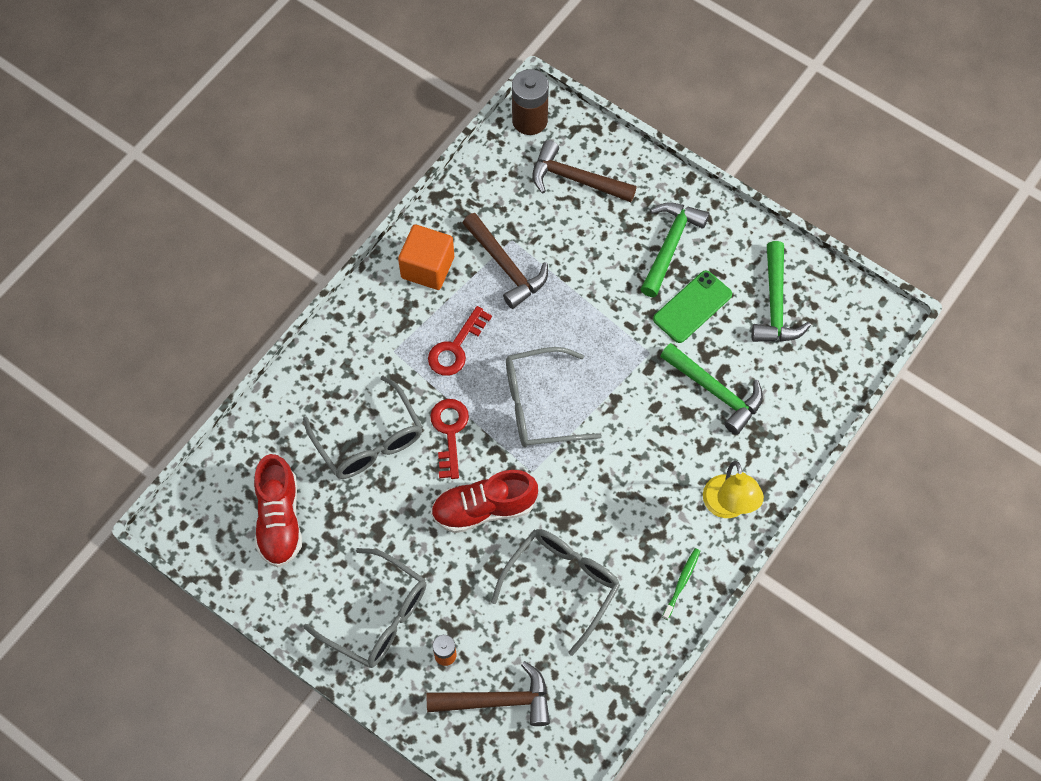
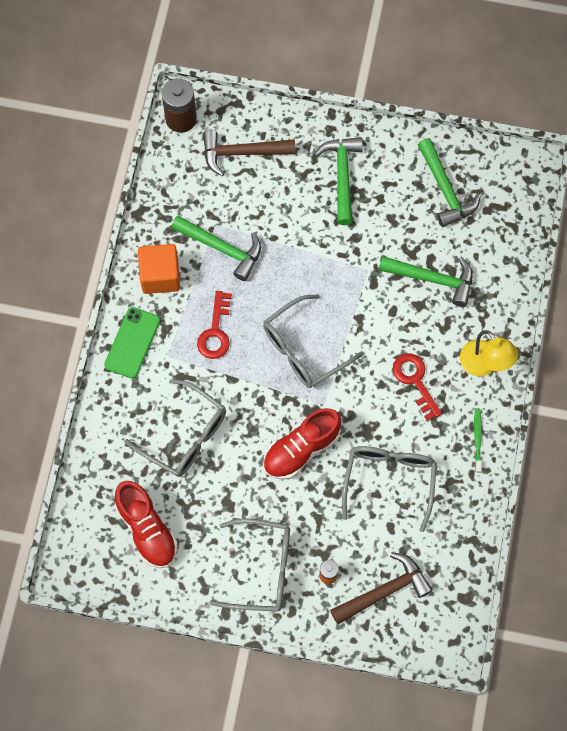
camera: 25 degrees left, 5 degrees up
red key [430,399,469,479] -> red key moved to [393,353,442,421]
brown hammer [463,213,548,309] -> green hammer [171,216,261,281]
green phone [653,270,732,343] -> green phone moved to [104,307,160,379]

